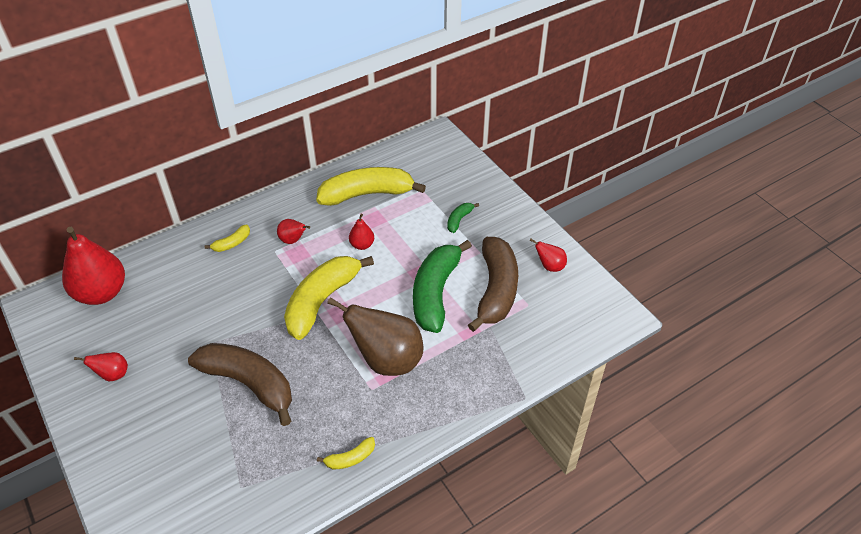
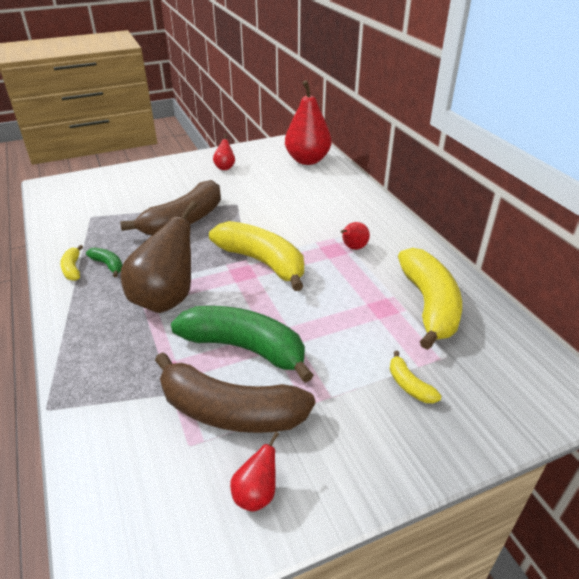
camera: 100 degrees right, 10 degrees down
yellow banana [205,225,250,252] -> yellow banana moved to [390,351,441,403]
red pear [349,214,374,250] -> none
green banana [447,203,479,233] -> green banana moved to [86,247,122,277]

